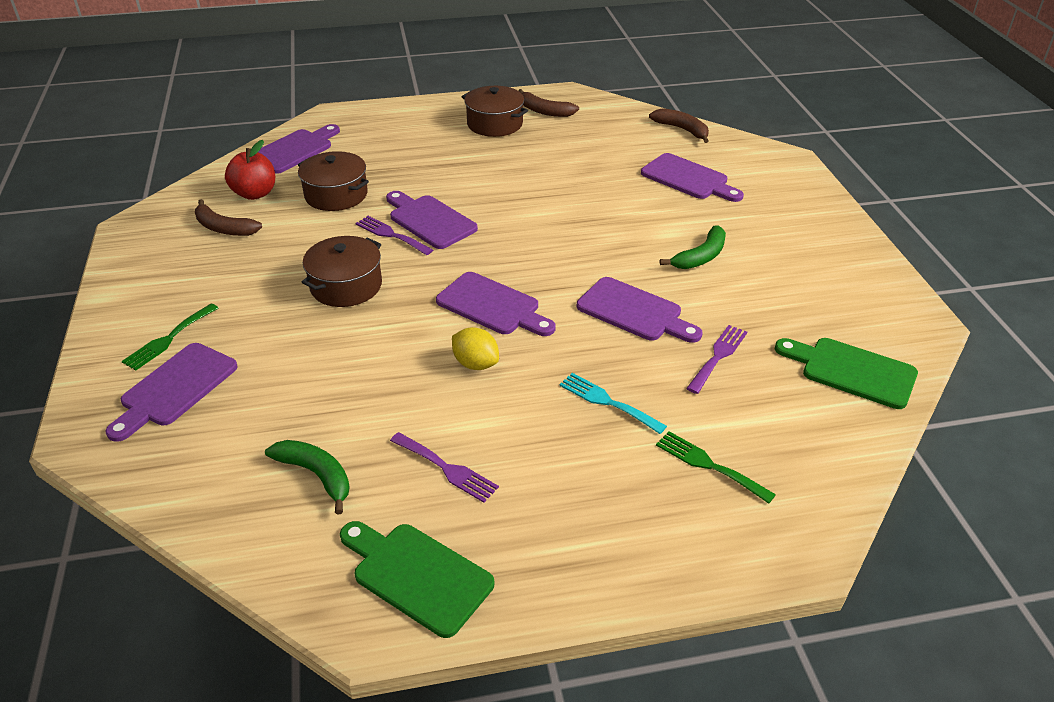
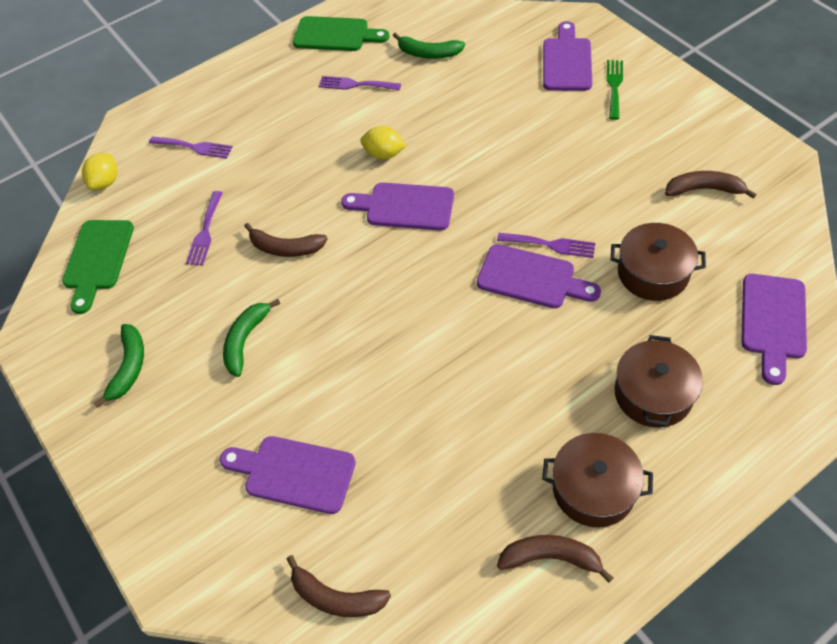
camera: 160 degrees right, 15 degrees up
red apple [225,140,275,200] -> none
brown pot [302,236,382,307] -> brown pot moved to [614,335,703,428]
turquoise fork [559,373,667,434] -> none
purple cutting board [577,277,703,343] -> brown banana [244,223,328,257]
green fork [656,431,776,504] -> purple fork [149,136,233,158]
green cutting board [775,338,918,409] -> green cutting board turned 90 degrees clockwise [62,220,134,314]
none -> yellow lemon [82,153,118,190]
none -> green banana [93,324,144,408]

